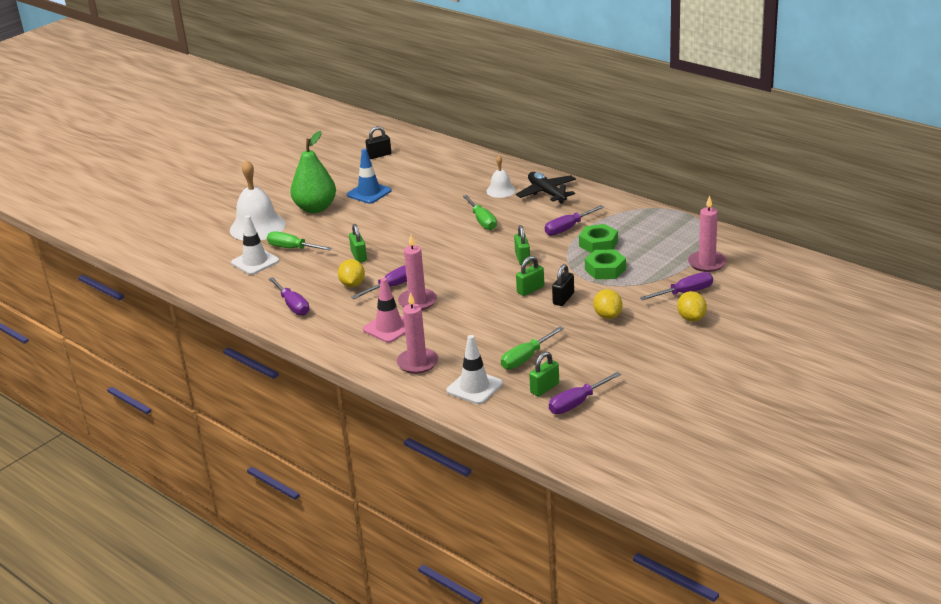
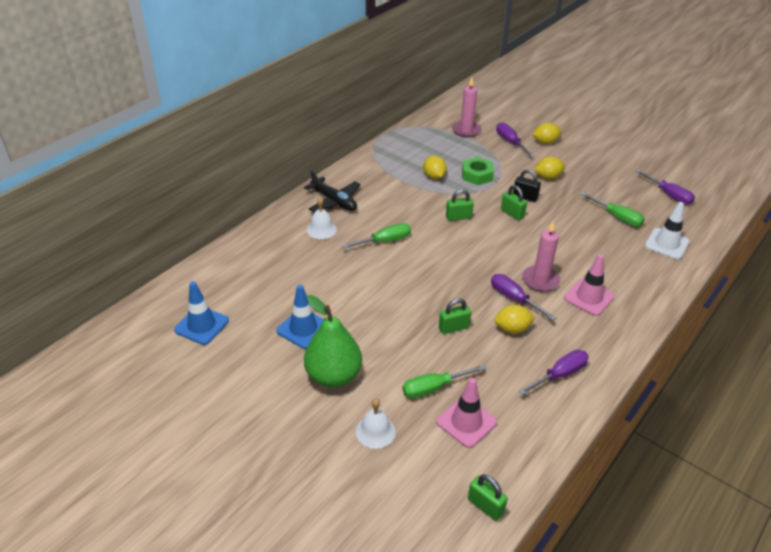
camera: 95 degrees left, 10 degrees up
white bell [230,160,286,240] -> white bell [356,398,396,449], size x0.54
white traffic cone [231,215,279,275] -> pink traffic cone [436,378,497,448]
green screwdriver [267,231,333,251] -> green screwdriver turned 45 degrees clockwise [403,365,486,398]
black padlock [365,126,391,159] -> blue traffic cone [174,281,229,345]
pink candle [396,292,438,374] -> none
black plane [516,172,576,204] -> black plane turned 105 degrees counterclockwise [304,170,361,213]
green padlock [529,352,559,397] -> green padlock moved to [468,474,508,521]
purple screwdriver [545,205,604,236] -> none
green nut [579,224,618,253] -> yellow lemon [423,155,447,180]

